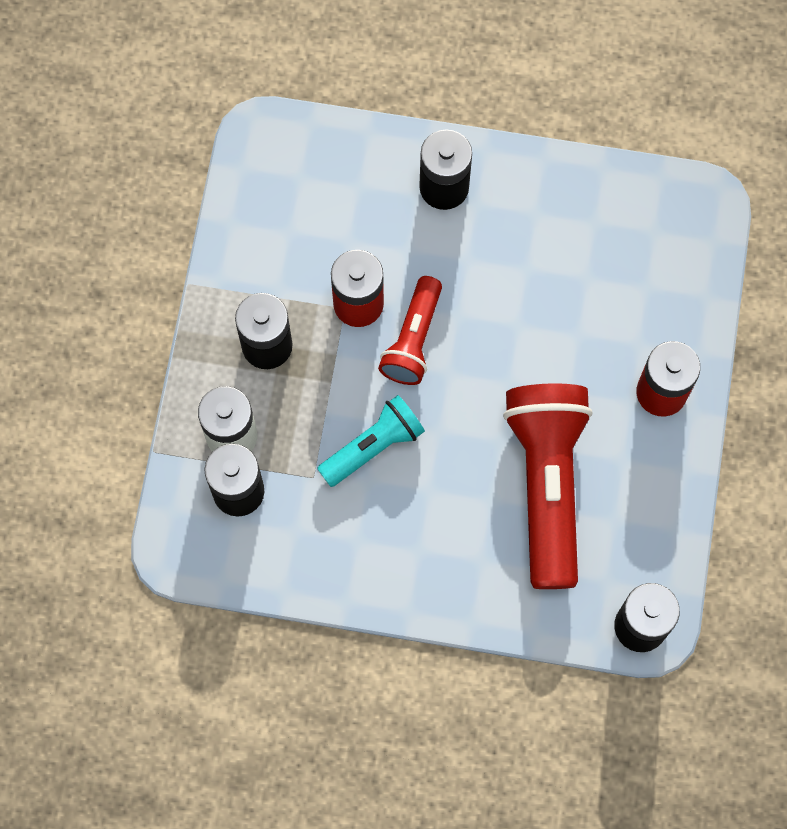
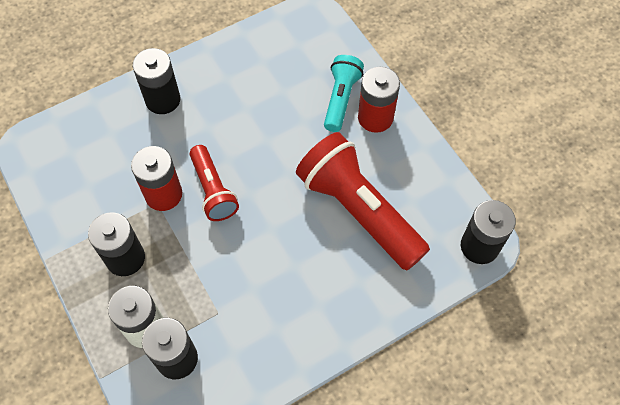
camera: 40 degrees left, 10 degrees down
turquoise flashlight [317,395,425,487] -> turquoise flashlight moved to [324,55,364,132]

